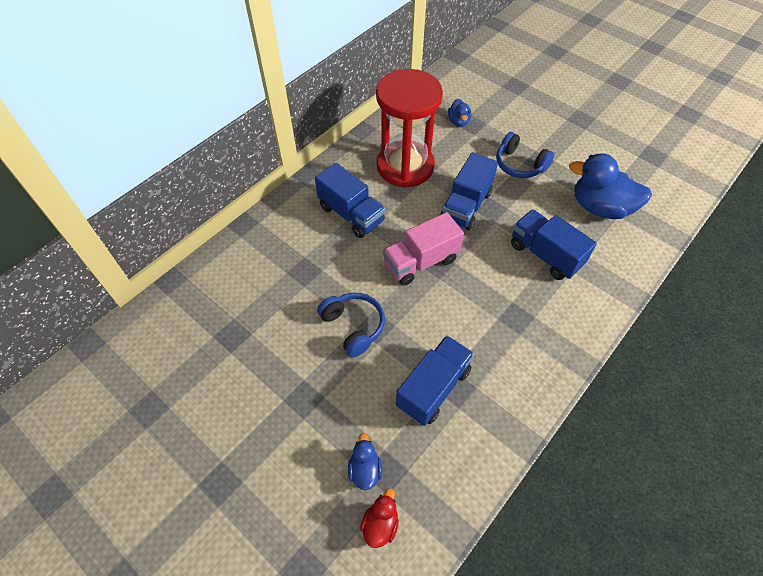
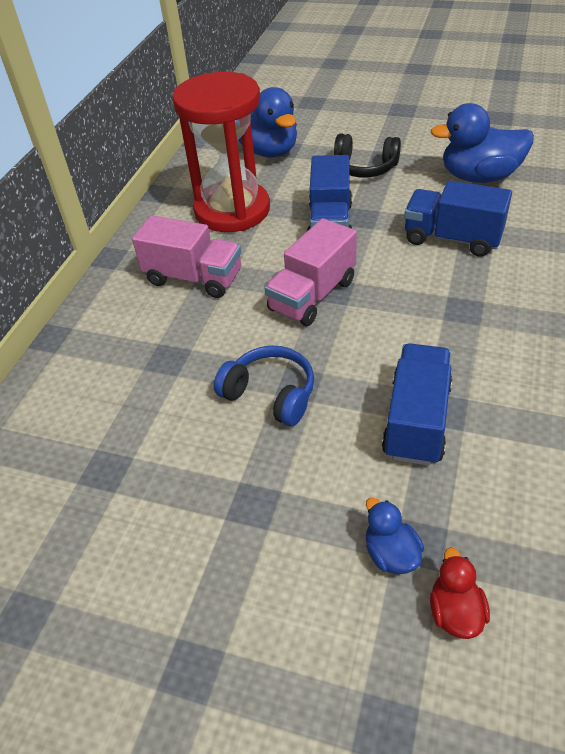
camera: 20 degrees left, 10 degrees down
blue truck [315,163,386,238] -> pink truck [132,215,241,298]
blue duck [448,99,471,127] -> blue duck [238,87,297,157], size x2.03
blue headphones [496,132,554,178] -> black headphones [334,133,401,177]

